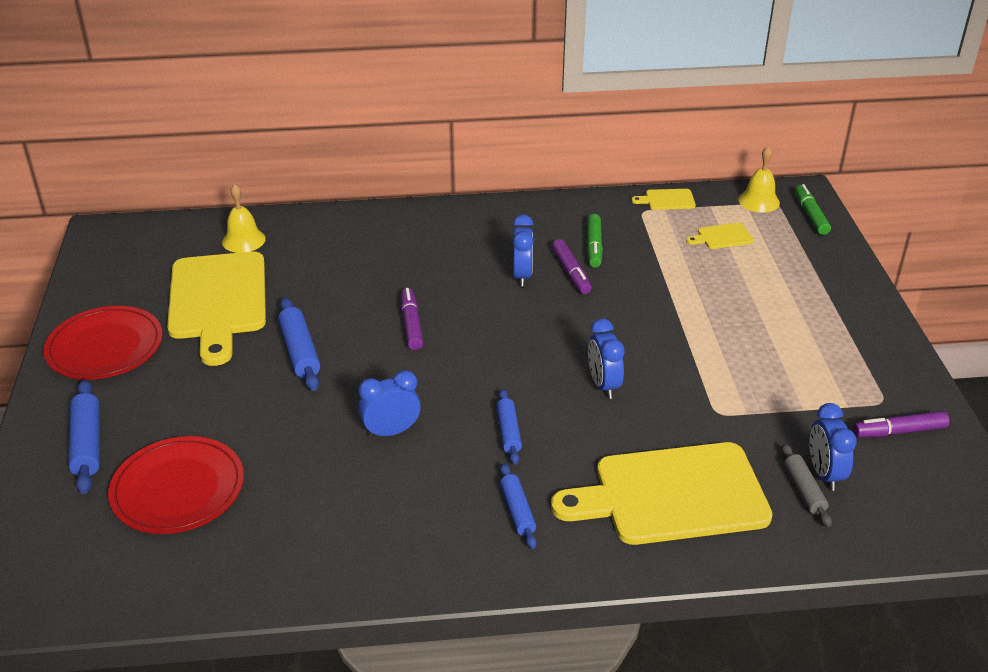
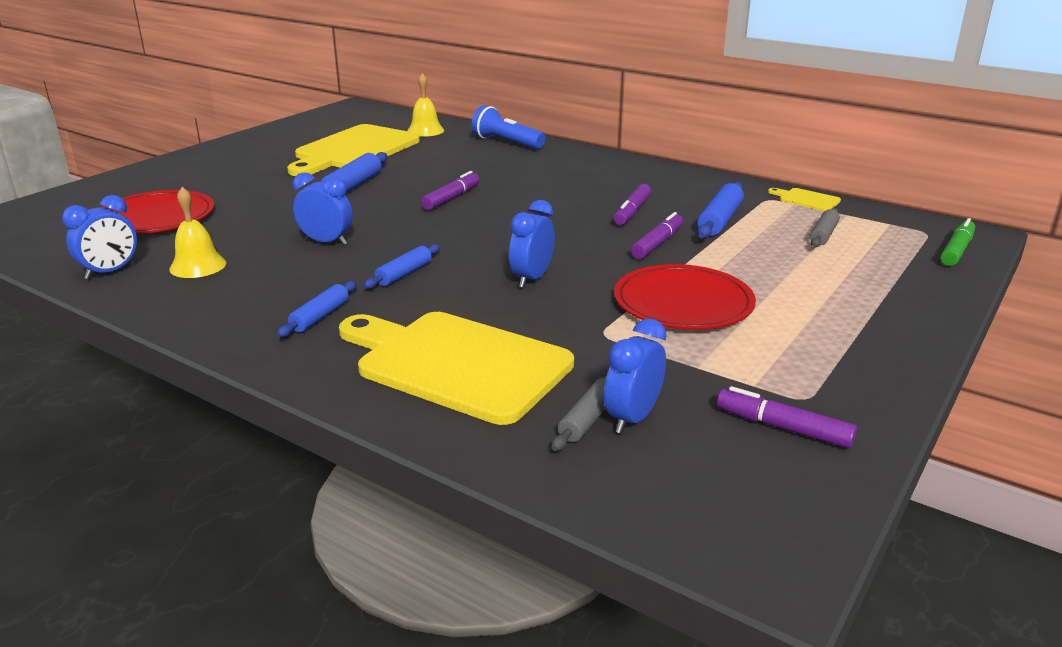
camera: 40 degrees right, 10 degrees down
red plate [43,306,163,380] -> red plate moved to [614,264,756,330]
blue rolling pin [69,380,100,494] -> blue rolling pin moved to [697,182,744,239]
blue clock [512,215,534,287] -> blue clock moved to [62,195,137,280]
green marker [587,214,603,267] -> none
yellow cutting board [686,223,754,249] -> grey rolling pin [810,208,840,247]
yellow bell [738,146,780,213] -> yellow bell moved to [169,187,226,278]
none -> blue flashlight [472,105,545,149]
none -> purple marker [631,212,683,259]

